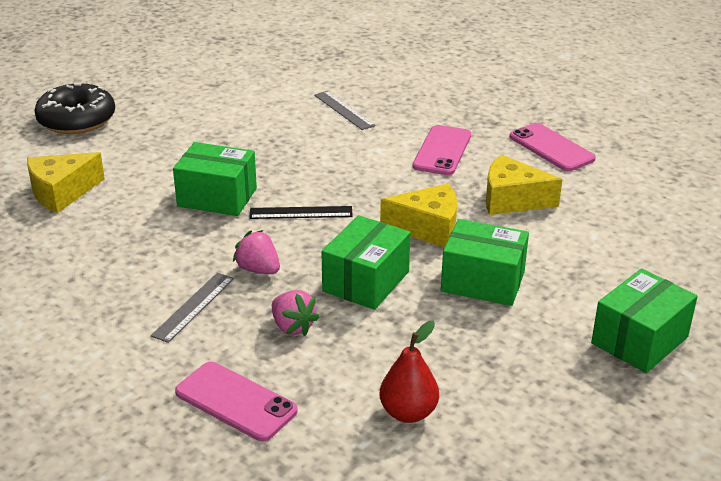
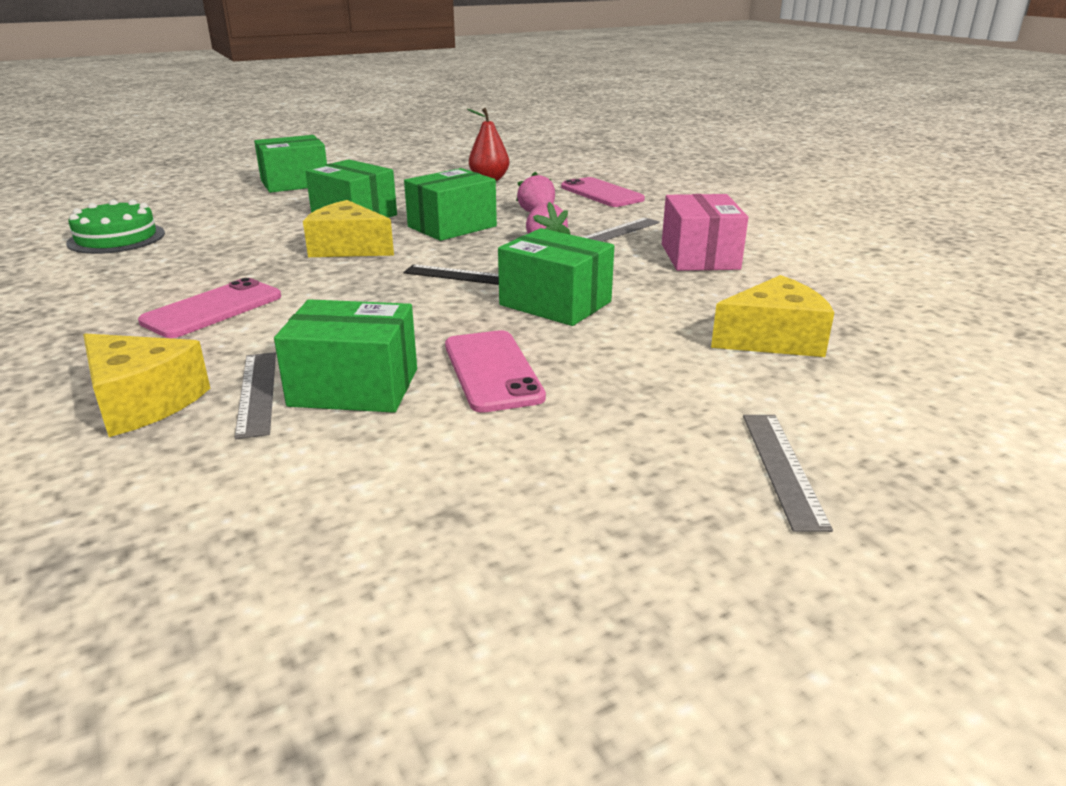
camera: 160 degrees left, 5 degrees down
black donut [34,83,115,134] -> grey ruler [743,415,833,532]
yellow cheese [486,155,562,215] -> yellow cheese moved to [83,333,210,437]
pink phone [510,123,596,171] -> pink phone moved to [445,330,546,413]
none -> green cake [66,199,165,254]
none -> green box [274,299,417,413]
none -> pink box [662,194,748,271]

